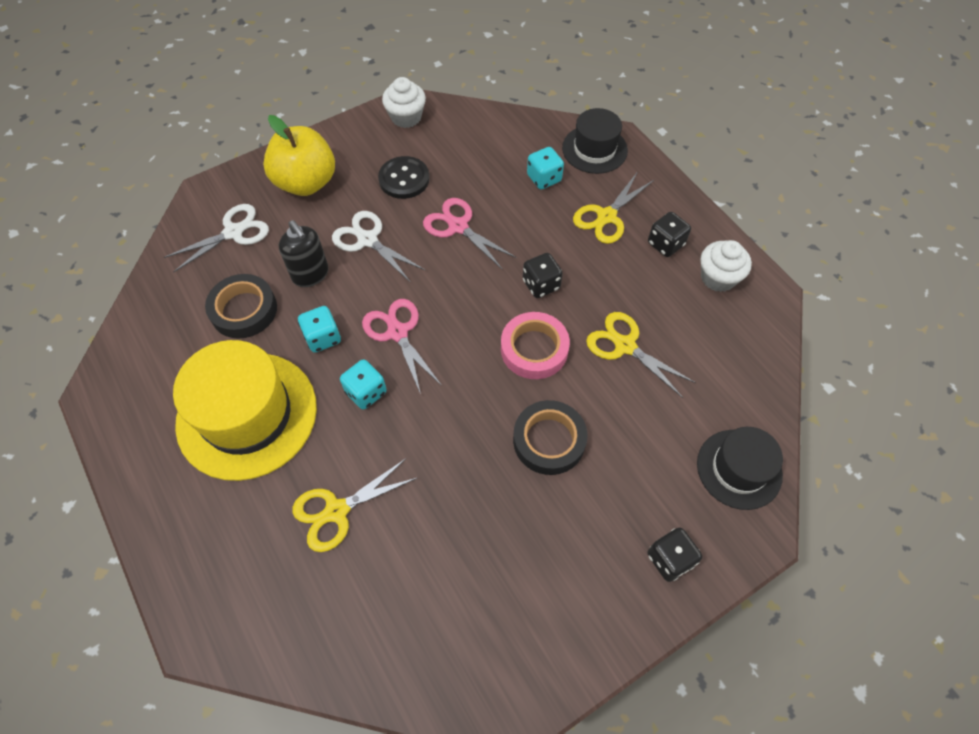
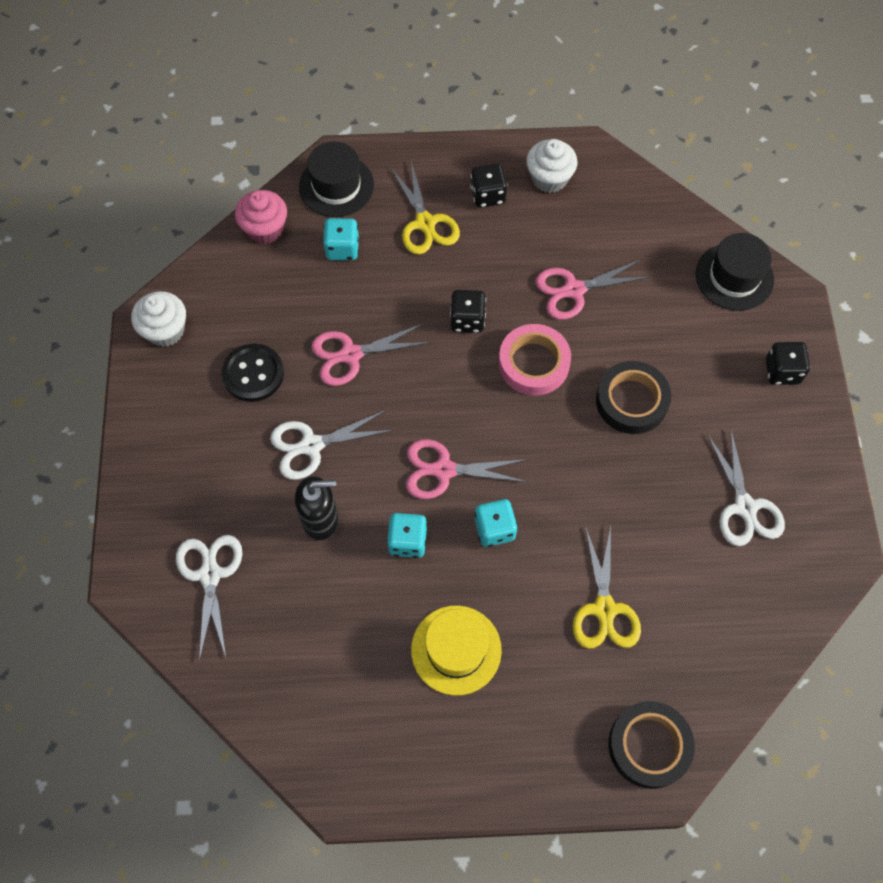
camera: 60 degrees left, 5 degrees up
yellow hat [173,340,317,481] -> yellow hat [411,606,502,696], size x0.58
black tape [205,274,277,339] -> black tape moved to [608,701,695,789]
yellow apple [263,115,335,196] -> none
yellow scissors [586,312,696,398] -> pink scissors [535,259,651,320]
none -> pink cupcake [235,190,287,244]
none -> white scissors [707,430,785,546]

